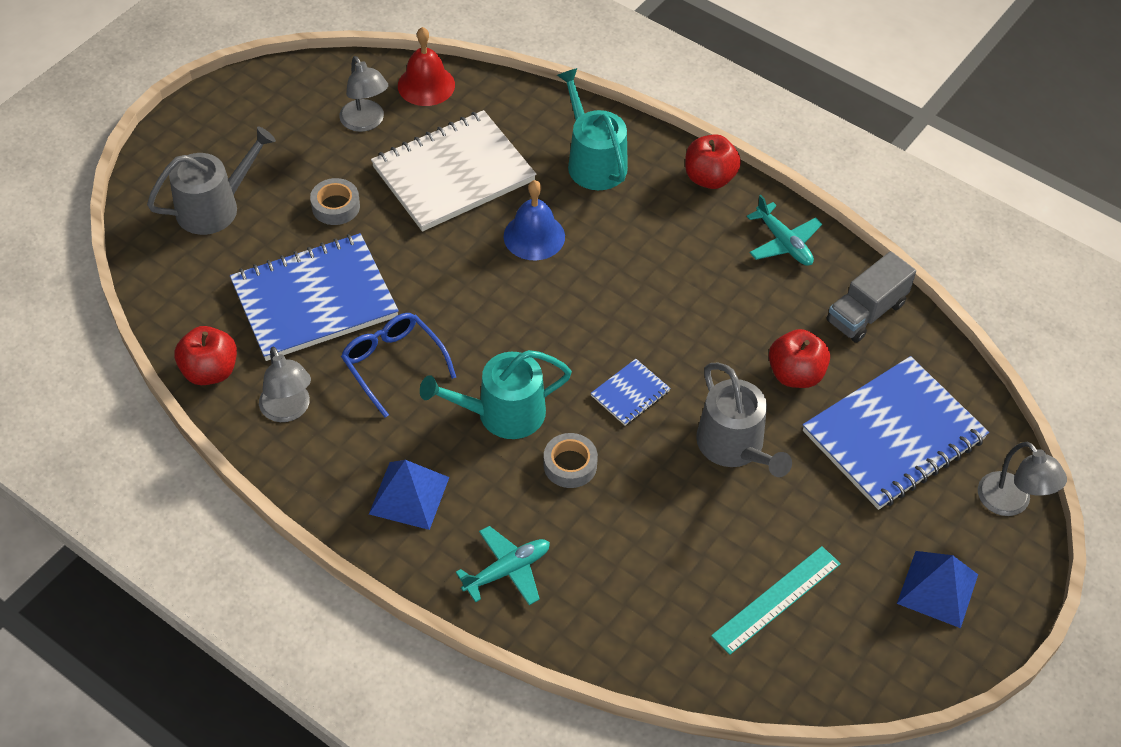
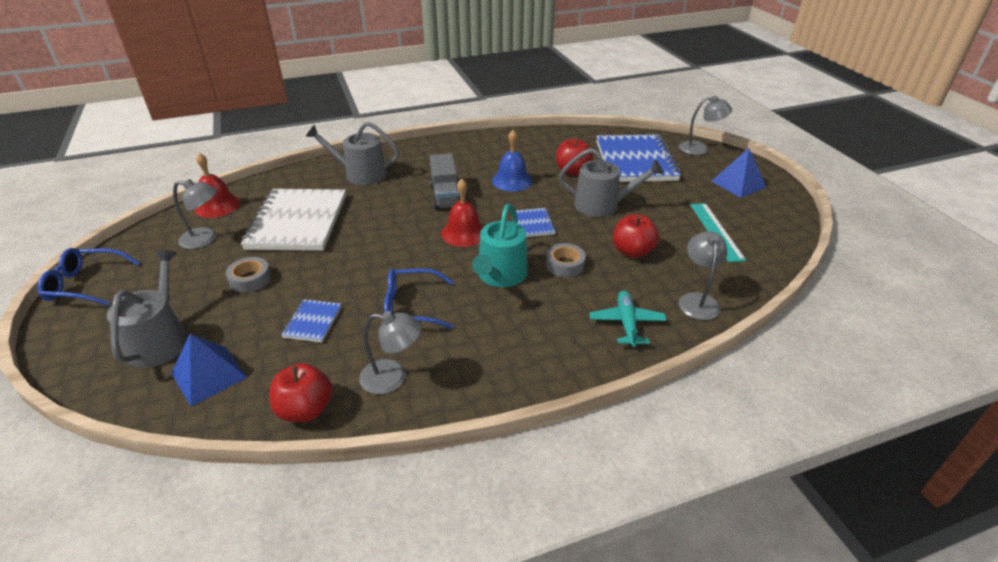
camera: 55 degrees left, 15 degrees down
blue notebook [230,233,399,361] -> blue notebook [281,299,342,342], size x0.44
blue pyramid [369,460,449,530] -> blue pyramid moved to [171,334,247,406]
blue bell [504,180,565,260] -> blue bell moved to [492,130,533,192]
turquoise watering can [557,68,628,190] -> grey watering can [305,122,399,185]
red apple [685,134,741,189] -> red apple moved to [613,214,659,258]
turquoise plane [747,195,822,266] -> none
grey truck [827,251,916,343] -> grey truck moved to [430,153,460,209]
none -> blue glasses [37,248,140,306]
none -> red bell [441,179,484,247]
none -> grey lamp [679,231,727,320]

